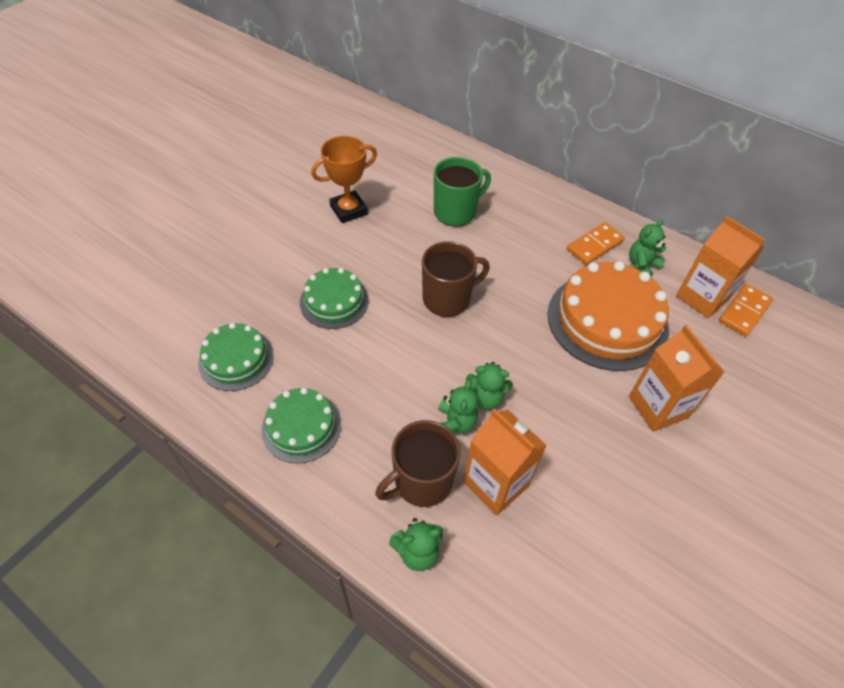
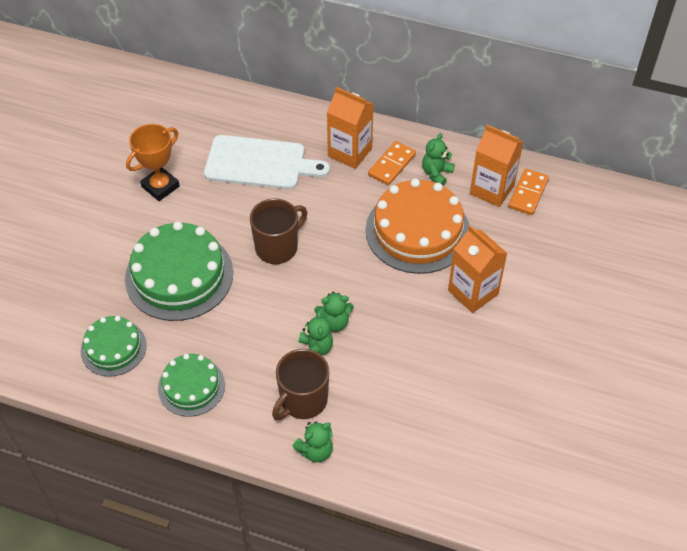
camera: 15 degrees left, 0 degrees up
green cake [300,268,369,329] -> green cake [125,221,233,321], size x1.74
green mug [434,157,491,226] -> white cutting board [204,135,330,189]
orange carton [463,409,547,516] -> orange carton moved to [327,87,374,169]

